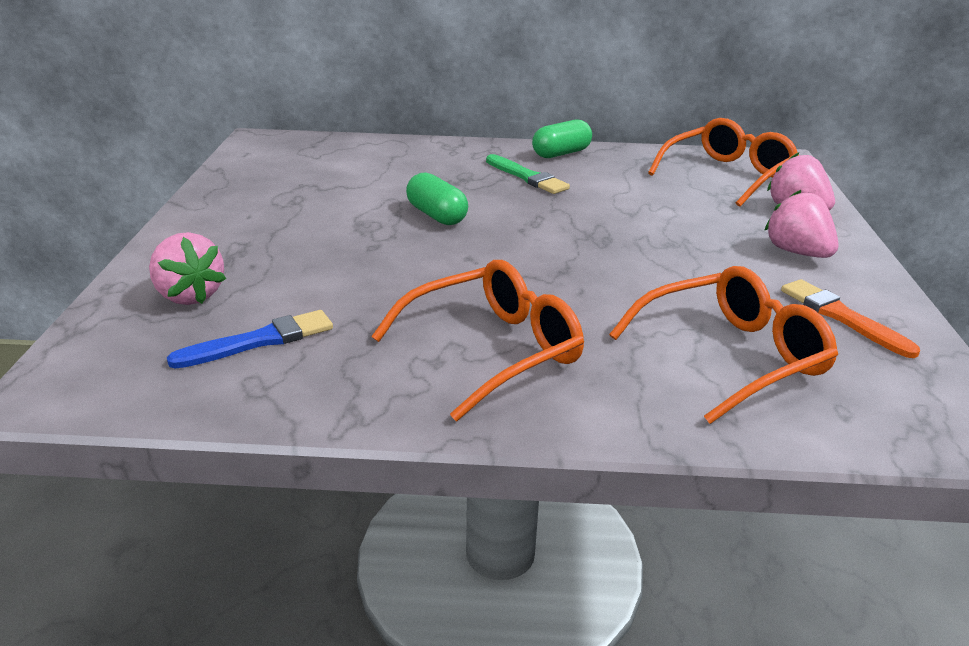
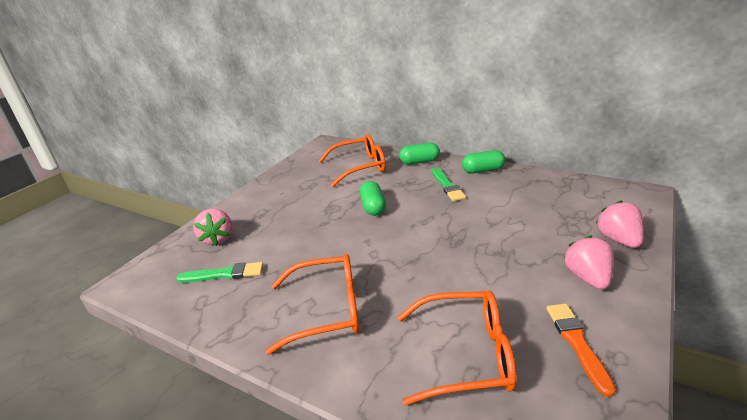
camera: 30 degrees right, 0 degrees up
blue brush [167,310,333,369] -> green brush [176,262,263,283]
orange glasses [648,118,799,207] -> orange glasses moved to [319,134,386,187]
none -> green capsule [399,143,440,165]

